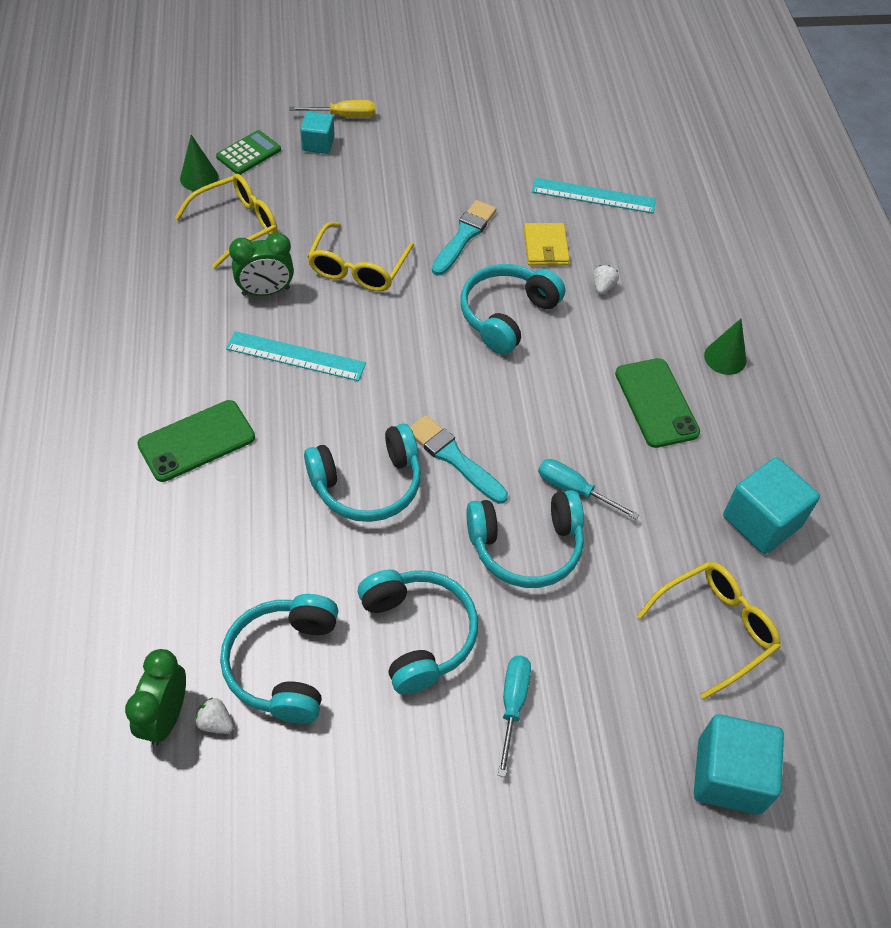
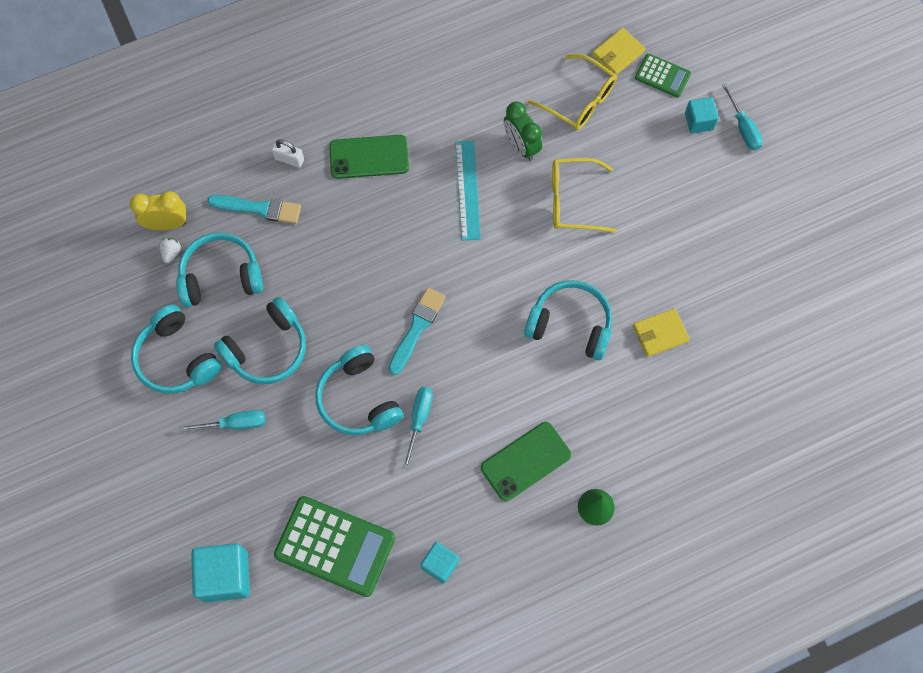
camera: 75 degrees right, 15 degrees up
green clock [125,649,186,746] -> yellow clock [130,191,187,230]
green phone [137,400,255,482] -> green phone turned 45 degrees counterclockwise [329,135,409,179]
green cone [180,135,219,191] -> yellow wallet [592,28,645,75]
yellow screwdriver [289,100,375,118] -> turquoise screwdriver [722,83,763,150]
turquoise headphones [304,423,421,522] -> turquoise headphones moved to [131,305,222,394]
turquoise brush [432,200,496,276] -> turquoise brush moved to [208,195,301,224]
turquoise ruler [532,177,656,214] -> none
white strawberry [593,265,619,294] -> none
yellow glasses [637,562,781,700] -> green calculator [274,496,395,597]
turquoise cube [723,457,820,554] -> turquoise cube [421,542,459,584], size x0.60
none -> white padlock [271,139,304,168]

